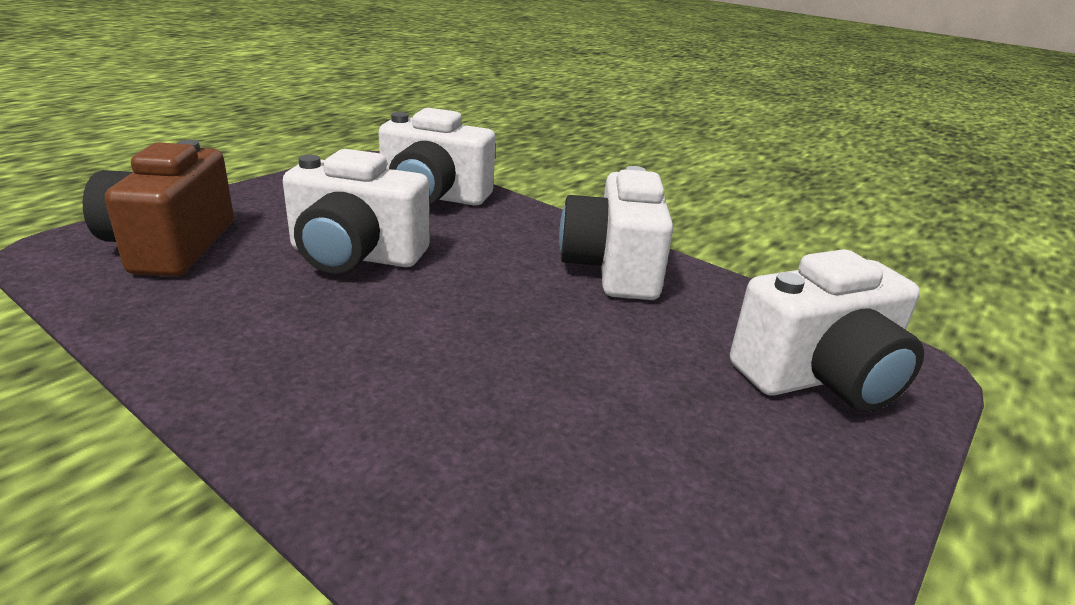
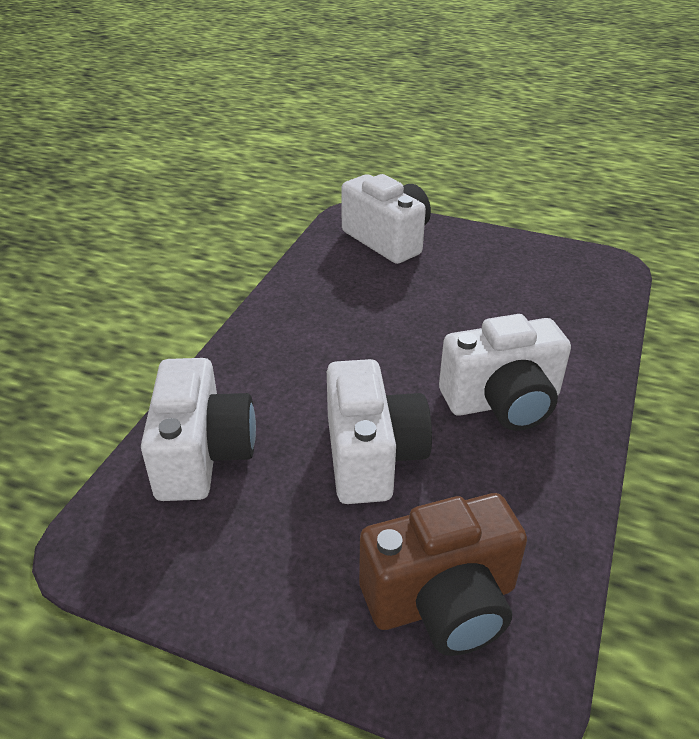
camera: 105 degrees left, 10 degrees up
white camera [559,166,673,300] -> white camera moved to [439,314,571,431]

